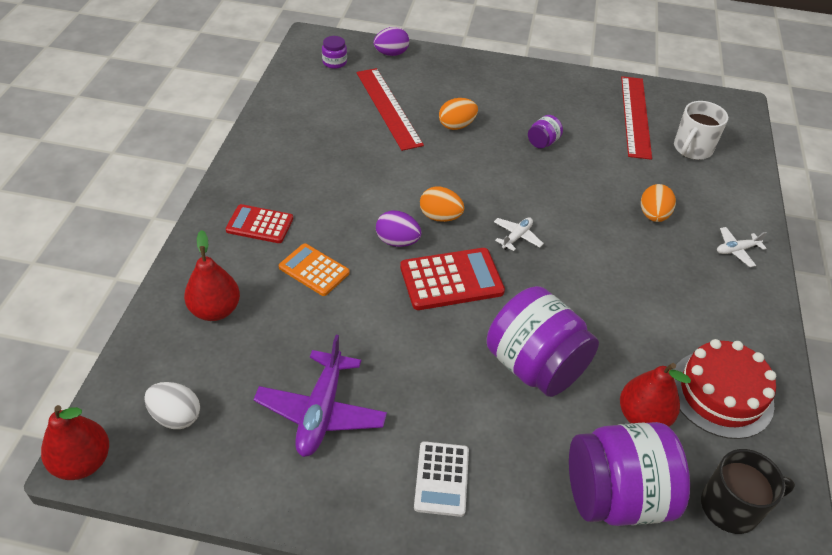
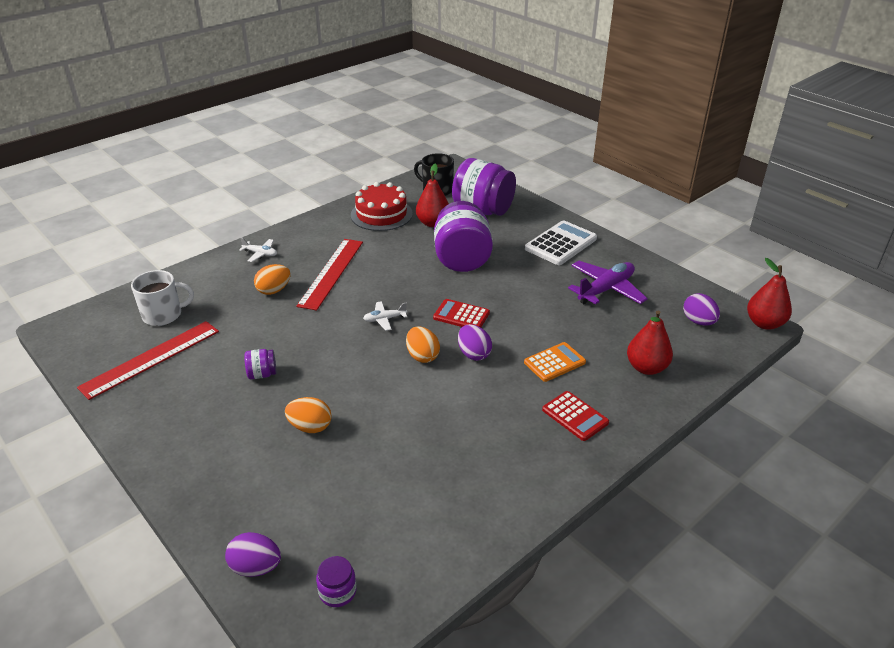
camera: 140 degrees left, 10 degrees down
white egg [144,382,200,429] -> purple egg [683,293,720,326]
orange calculator [279,243,350,296] -> orange calculator turned 105 degrees counterclockwise [524,342,586,382]
red ruler [357,68,424,151] -> red ruler moved to [296,239,363,311]
red calculator [400,248,505,310] -> red calculator [433,299,490,327], size x0.66
white calculator [414,441,469,517] -> white calculator [525,220,597,265], size x1.52

